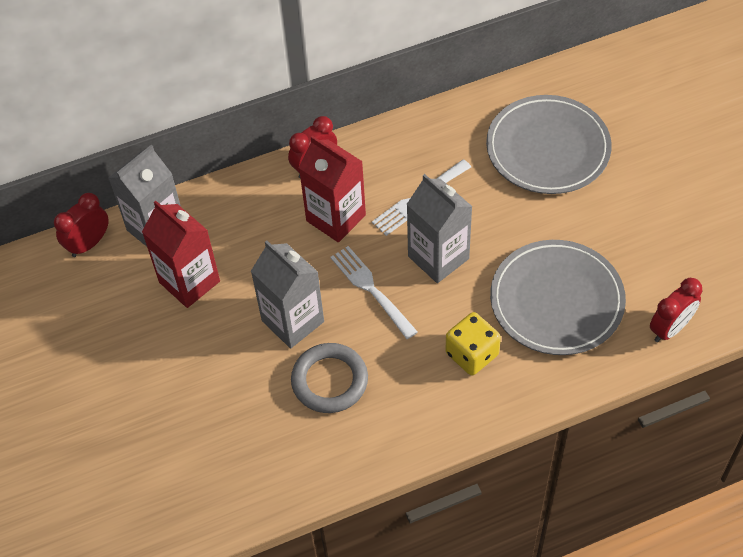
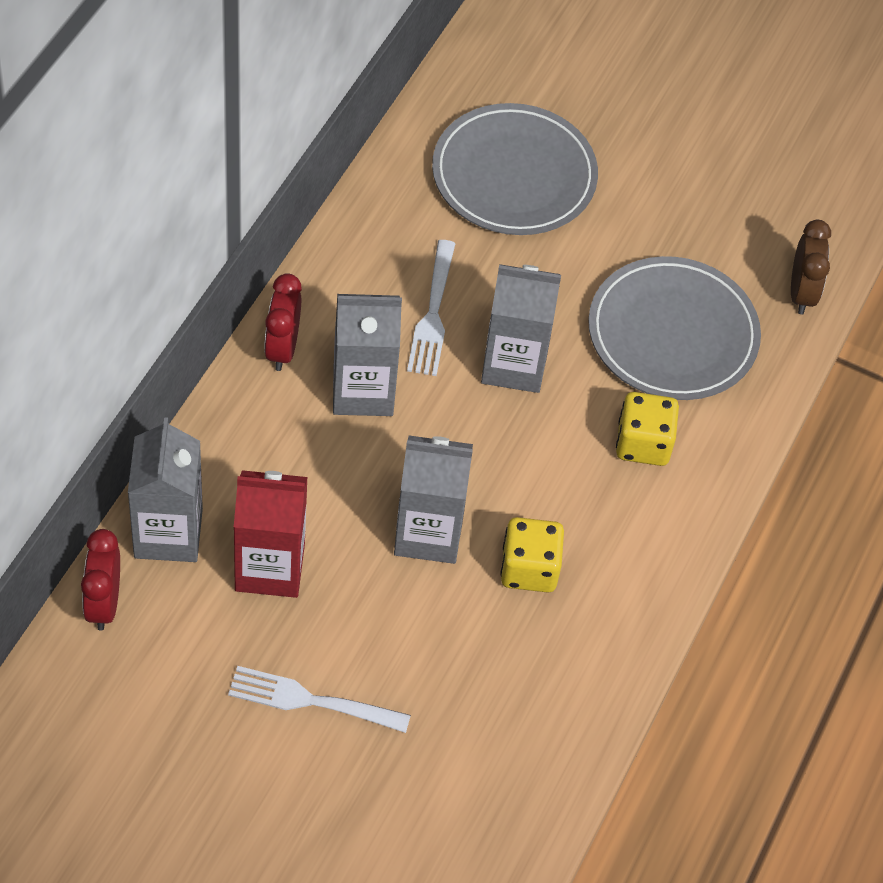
camera: 50 degrees left, 0 degrees up
grey ring [291,343,368,413] -> yellow dice [501,517,564,593]
red carton [299,136,366,242] -> grey carton [333,294,402,416]
white fork [330,246,418,339] -> white fork moved to [228,666,411,733]
red clock [650,278,702,342] -> brown clock [791,220,831,314]

